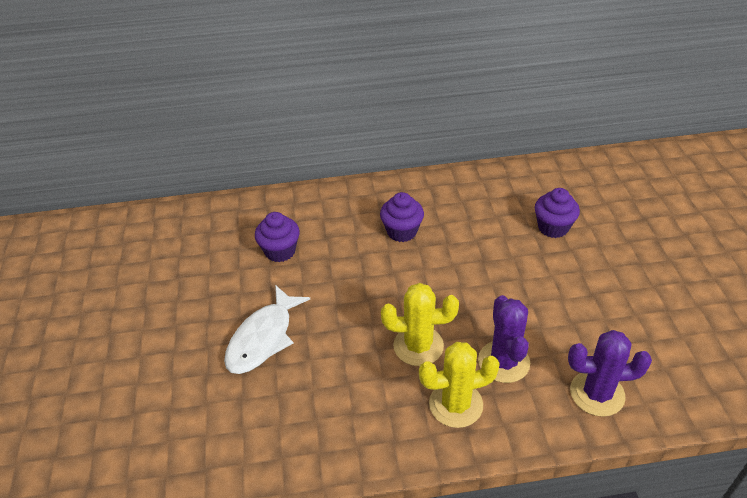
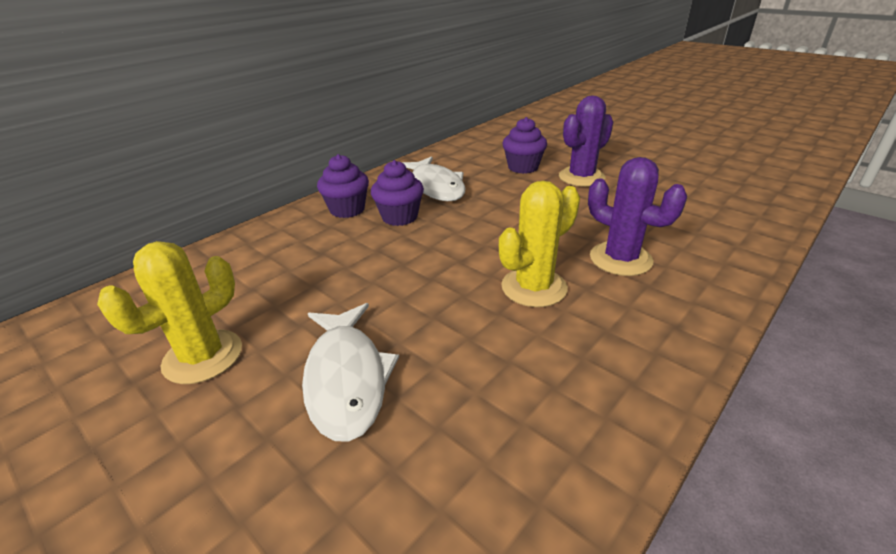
camera: 40 degrees left, 10 degrees down
purple cupcake [255,212,300,262] -> purple cupcake moved to [317,154,369,218]
yellow cactus [419,342,500,428] -> yellow cactus moved to [97,241,242,384]
purple cactus [568,330,652,417] -> purple cactus moved to [559,96,613,187]
none -> white fish [402,156,465,201]

